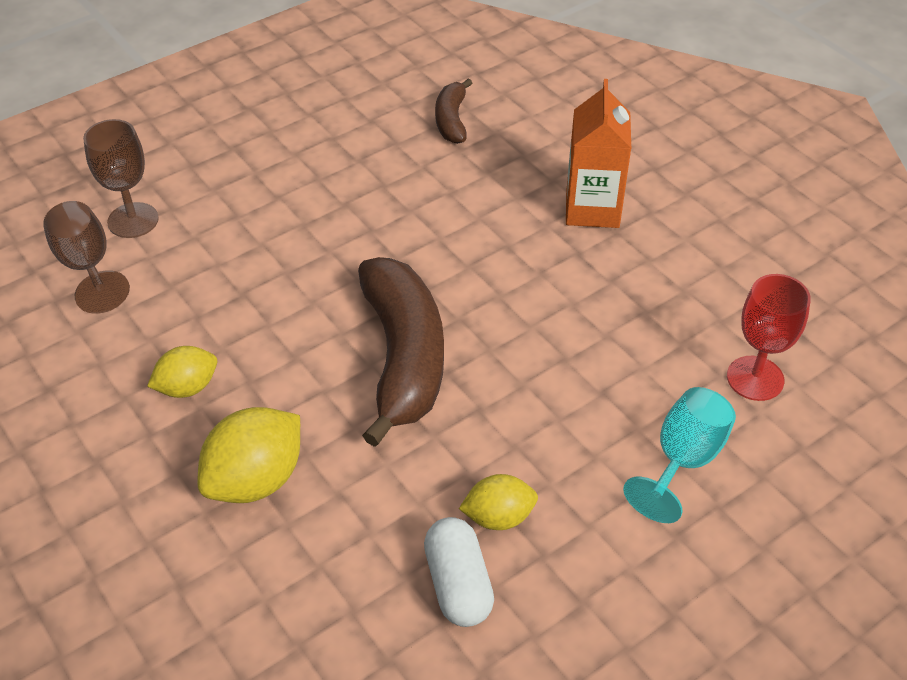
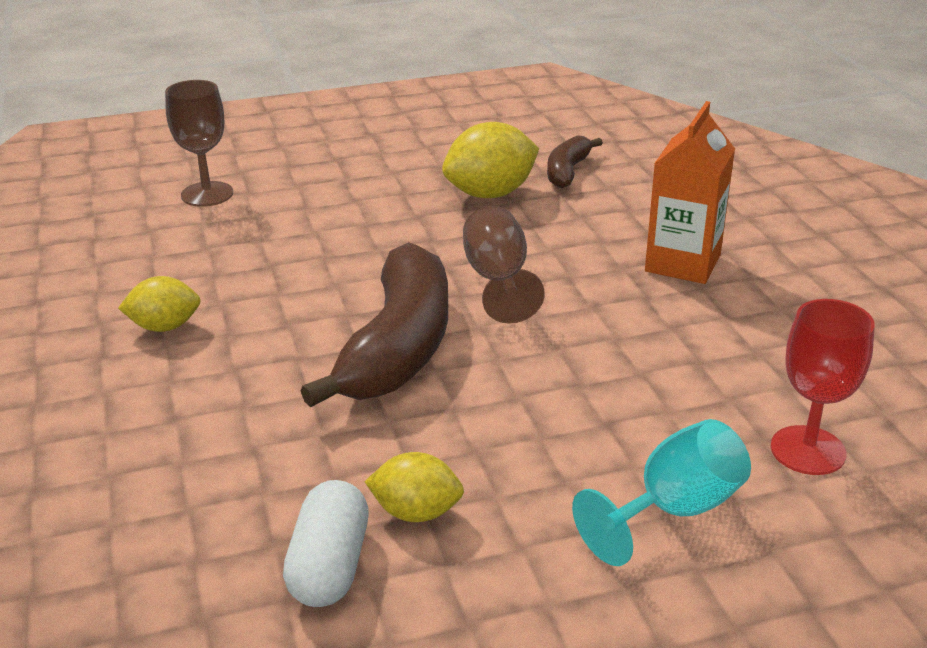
camera: 20 degrees right, 15 degrees down
brown goblet [43,201,130,314] -> brown goblet moved to [463,206,545,324]
yellow lemon [197,407,300,503] -> yellow lemon moved to [442,122,539,198]

